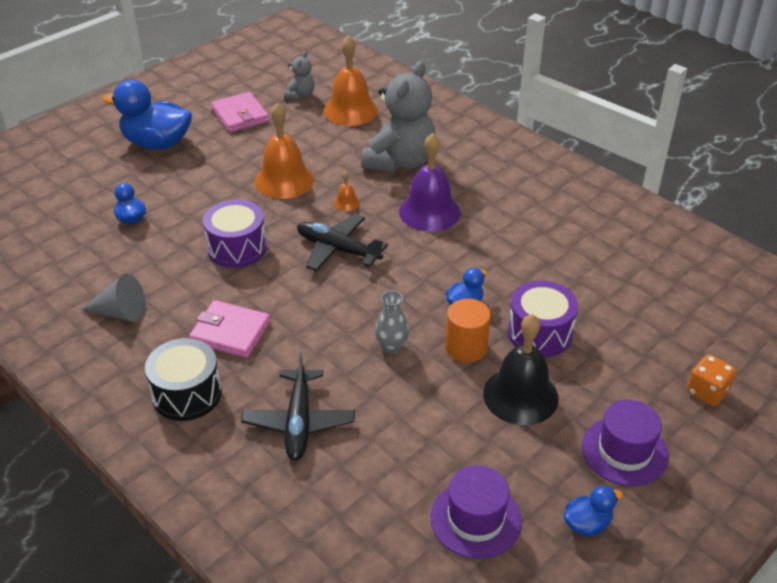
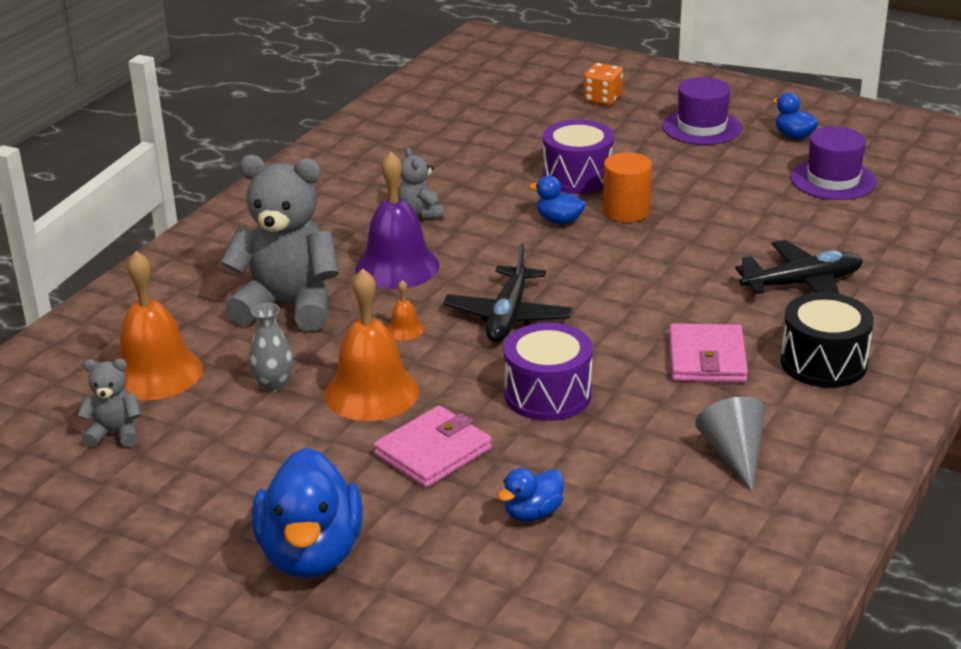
camera: 105 degrees left, 10 degrees down
pink wallet [211,92,269,132] -> pink wallet moved to [374,406,492,488]
grey vase [375,290,409,353] -> grey vase moved to [249,303,294,392]
black bell [483,314,559,425] -> none
none -> grey teddy bear [398,148,444,219]

